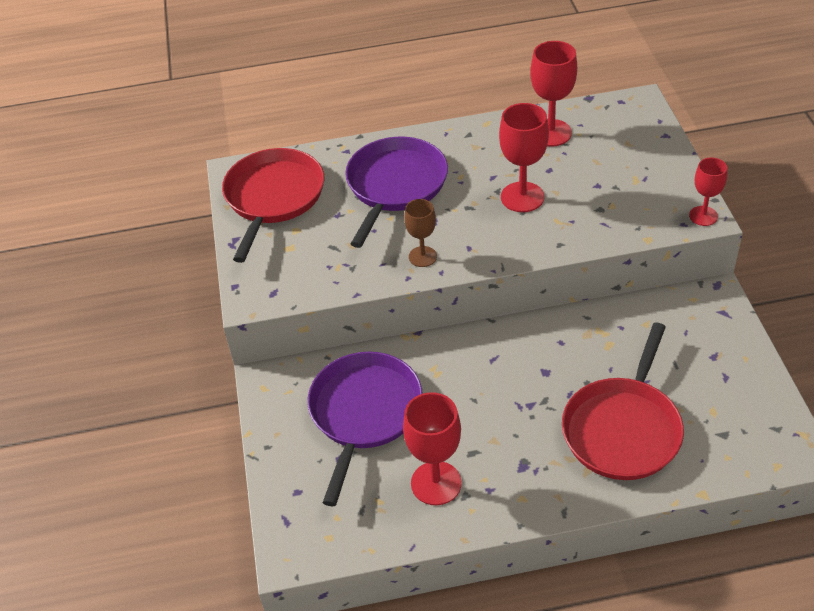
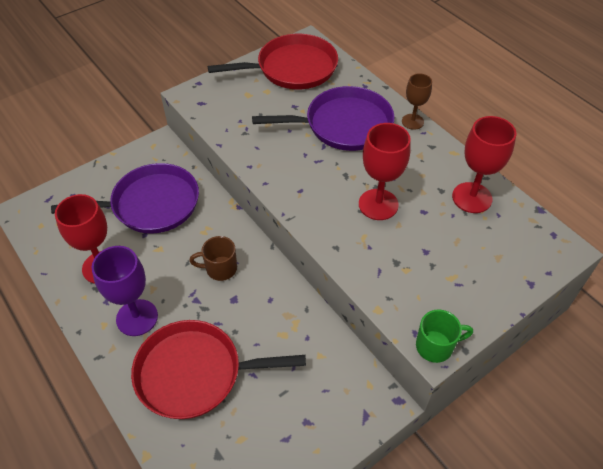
camera: 60 degrees right, 5 degrees up
brown goblet [404,199,437,267] -> brown goblet moved to [402,73,432,130]
red goblet [689,157,728,226] -> green mug [416,309,473,363]
none -> purple goblet [91,246,158,336]
none -> brown mug [189,236,237,281]

